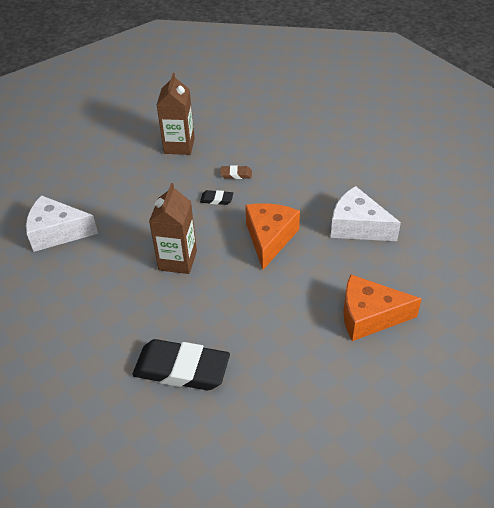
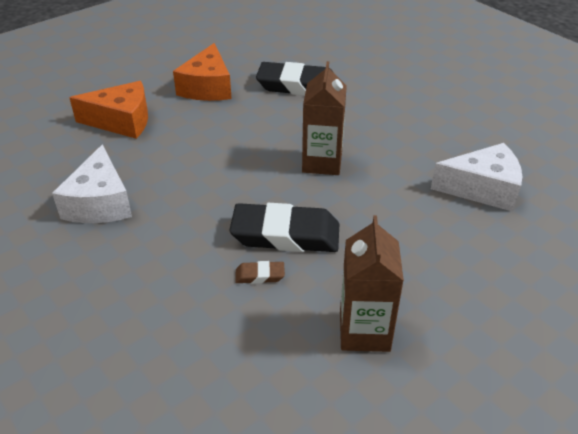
camera: 175 degrees right, 5 degrees down
black eraser [200,190,233,205] -> black eraser [230,203,339,252], size x2.31
orange cheese [245,203,300,270] -> orange cheese moved to [173,43,232,101]
white cheese [331,186,401,241] -> white cheese turned 60 degrees clockwise [52,144,132,223]

